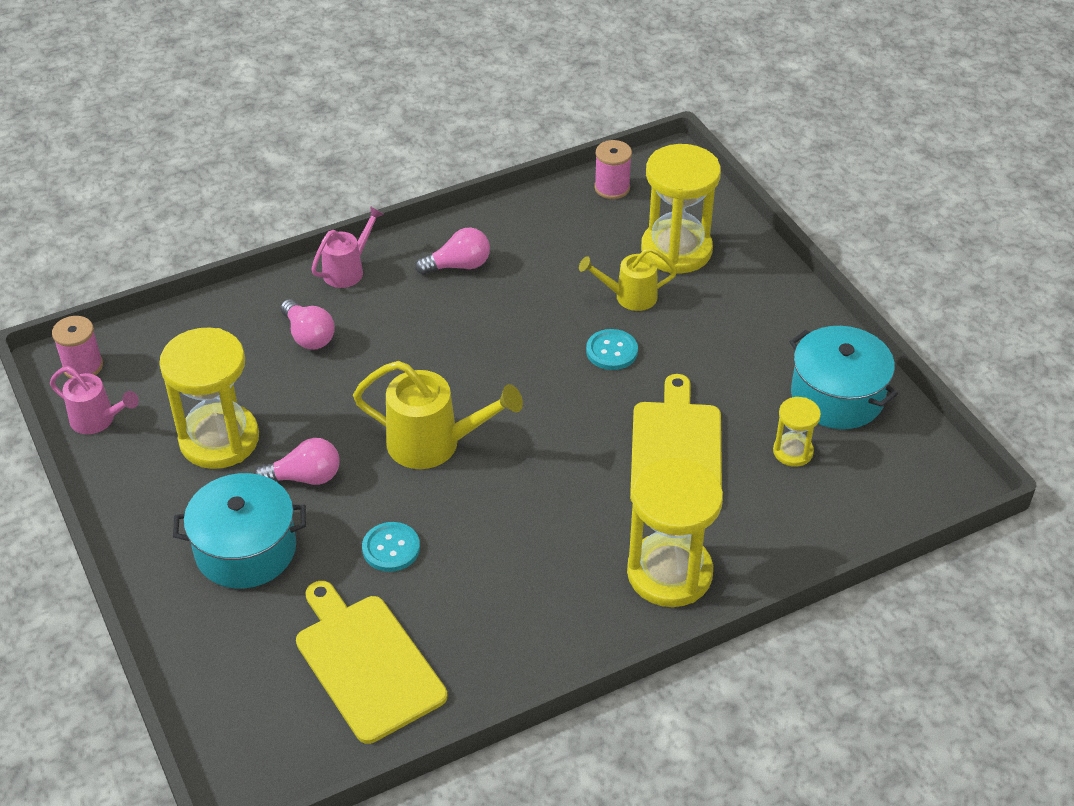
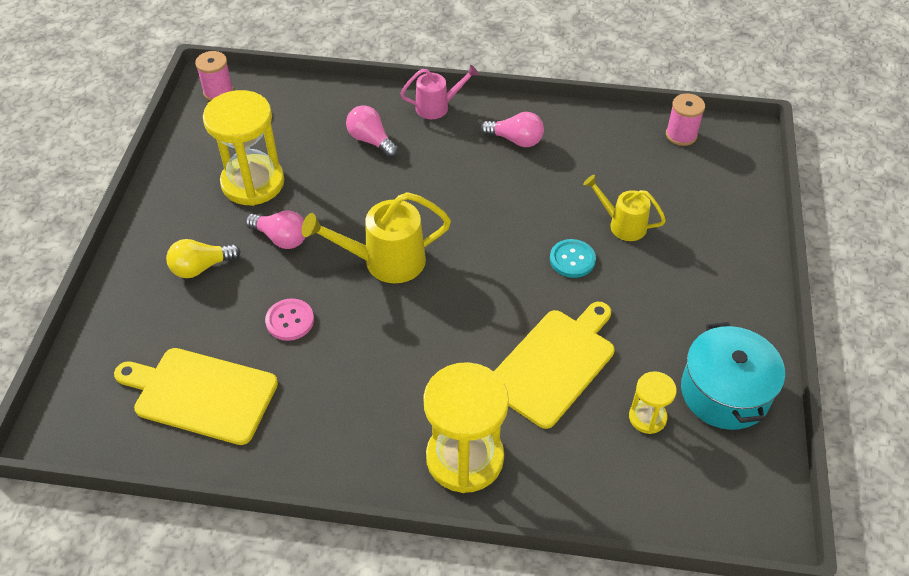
camera: 35 degrees right, 5 degrees up
pink watering can [50,366,139,434] -> none
turquoise pot [173,473,306,589] -> yellow light bulb [166,239,241,278]
pink light bulb [281,299,335,350] -> pink light bulb turned 135 degrees clockwise [346,105,399,158]
yellow cutting board [296,581,447,744] -> yellow cutting board turned 75 degrees counterclockwise [114,348,278,445]
yellow watering can [353,361,523,469] -> yellow watering can turned 120 degrees clockwise [302,192,451,283]
turquoise button [362,522,420,572] -> pink button [265,298,314,341]
yellow hourglass [641,144,721,274] -> none

